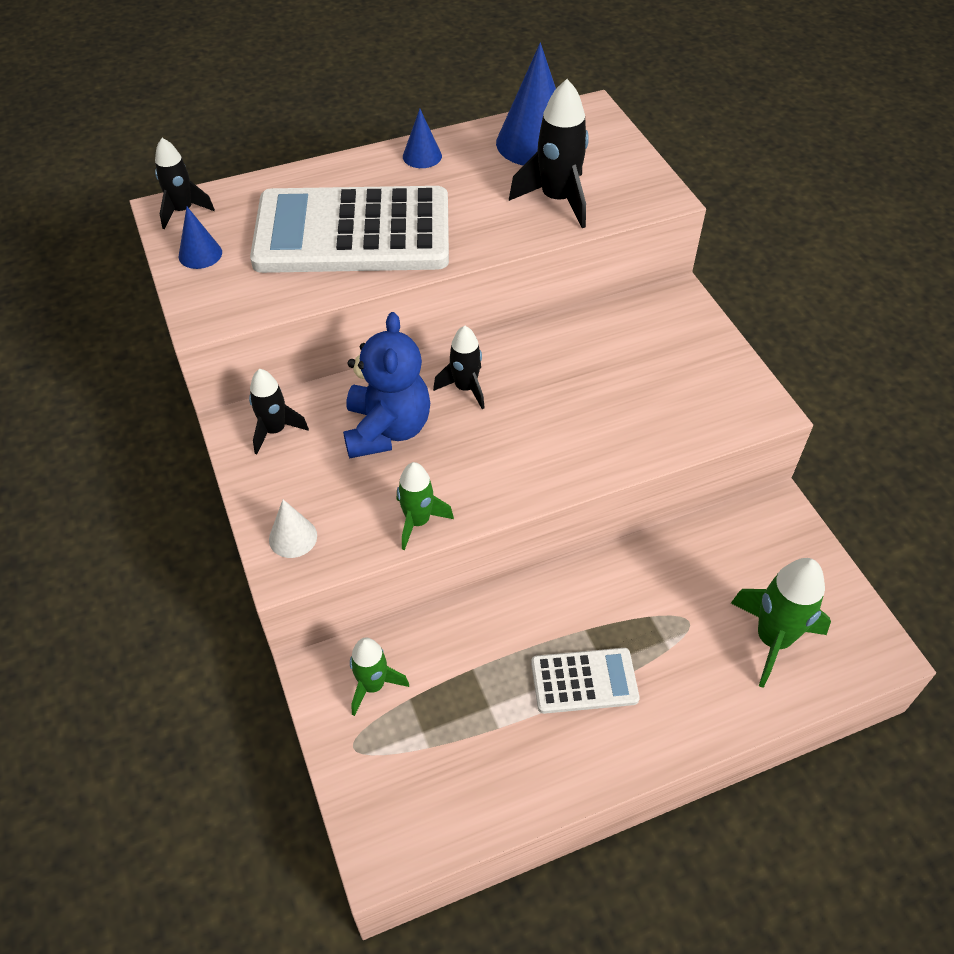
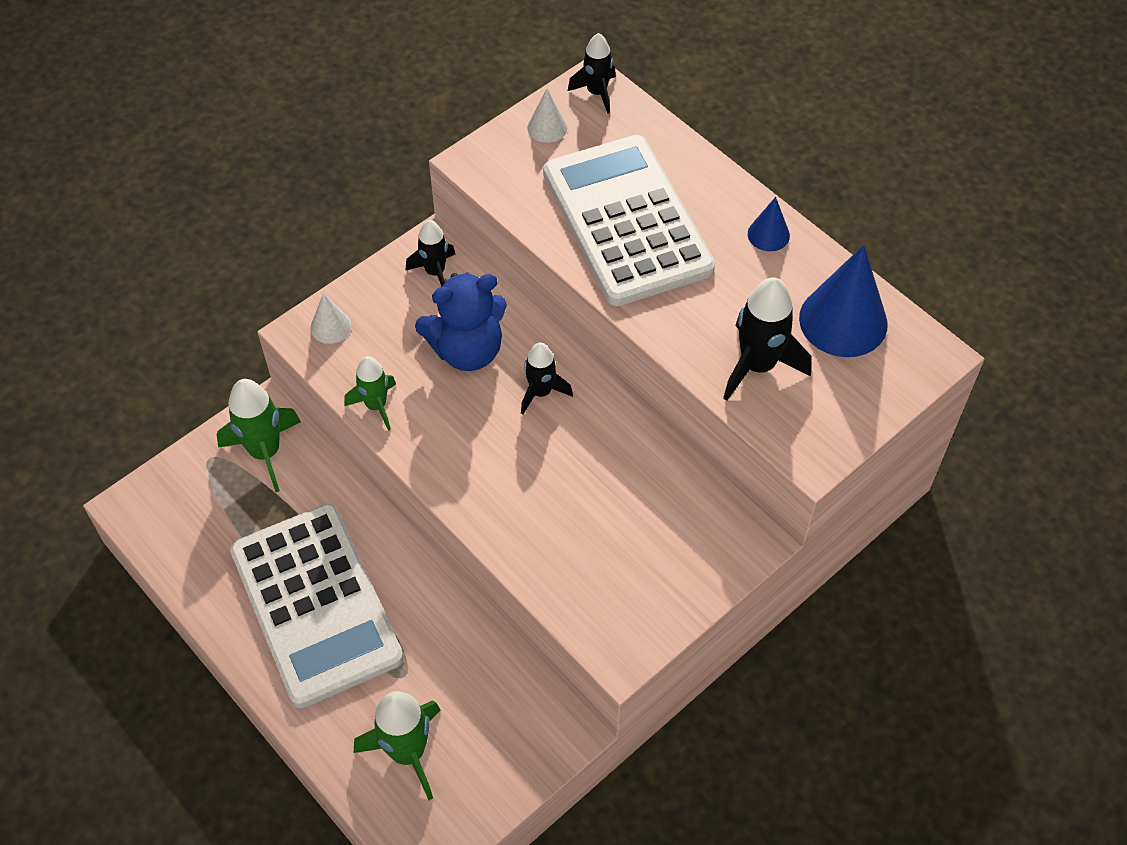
camera: 70 degrees right, 5 degrees up
blue cone [179,207,222,269] -> white cone [527,89,568,143]
green rocket [350,638,409,716] -> green rocket [217,379,301,492], size x1.58
white calculator [531,648,640,714] -> white calculator [230,504,404,708], size x2.13

